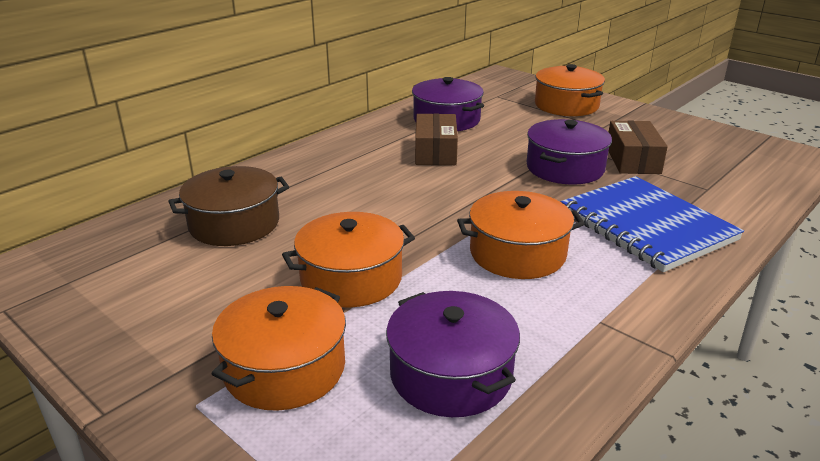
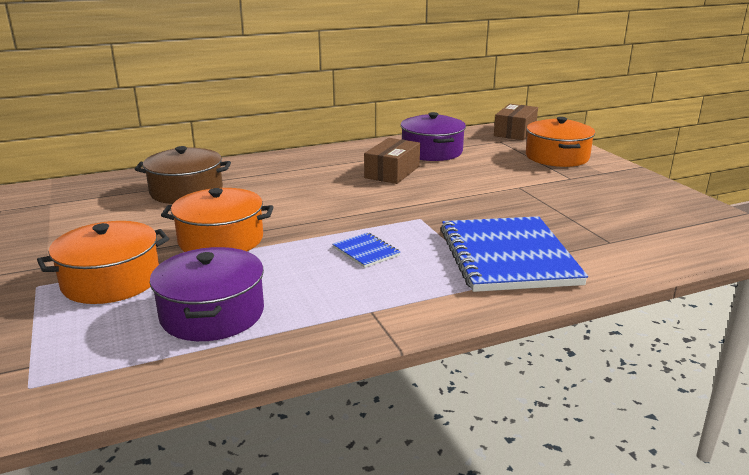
camera: 25 degrees right, 5 degrees down
orange pot [457,191,585,279] -> blue notebook [332,233,400,268]
purple pot [527,119,612,185] -> none
brown box [609,120,668,174] -> brown box moved to [494,104,538,140]

